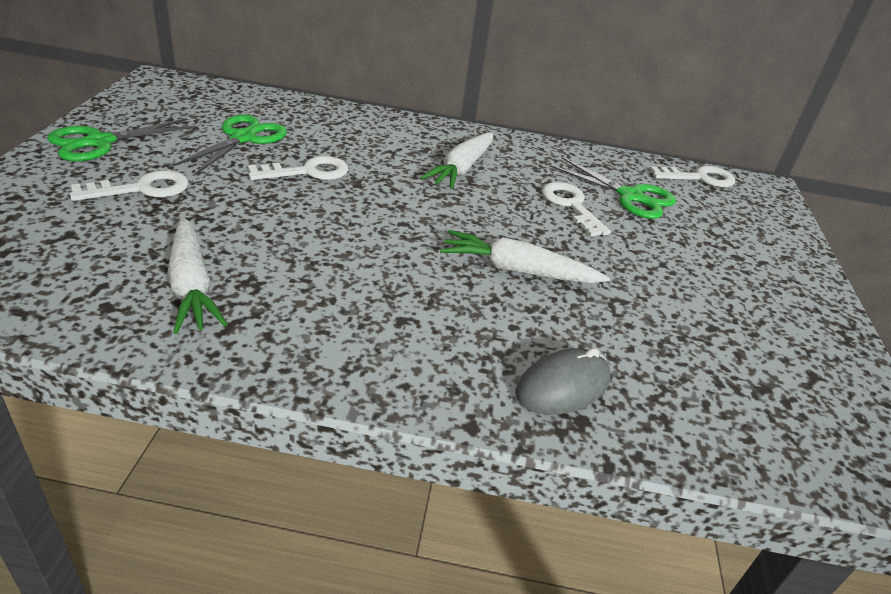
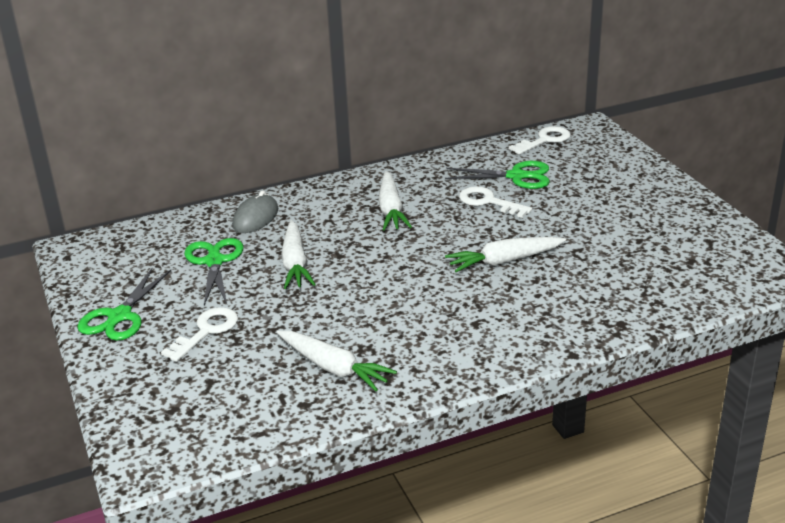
camera: 25 degrees left, 5 degrees down
white key [248,156,348,180] -> white carrot [281,220,316,289]
grey mouse [515,348,611,415] -> grey mouse moved to [232,191,278,233]

